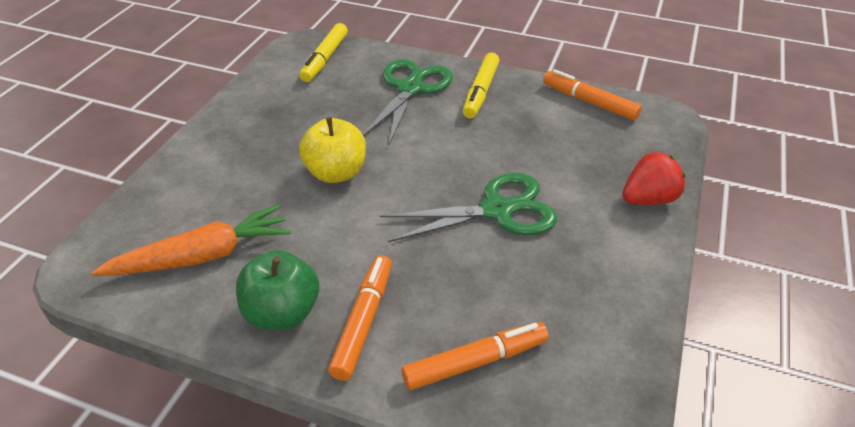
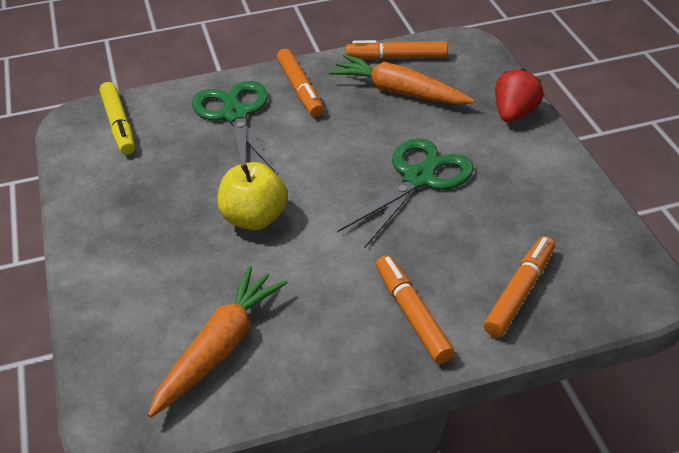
camera: 35 degrees left, 0 degrees up
green apple [236,250,319,330] -> none
yellow marker [463,53,500,118] -> orange marker [277,49,324,117]
none -> orange carrot [328,54,475,105]

